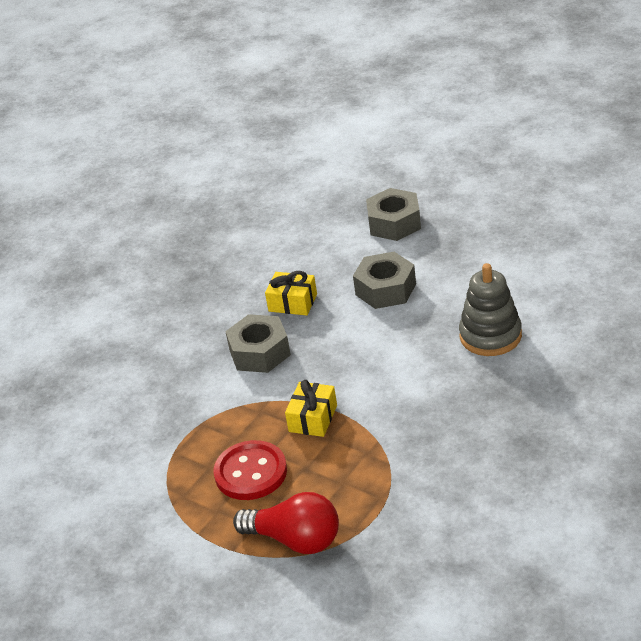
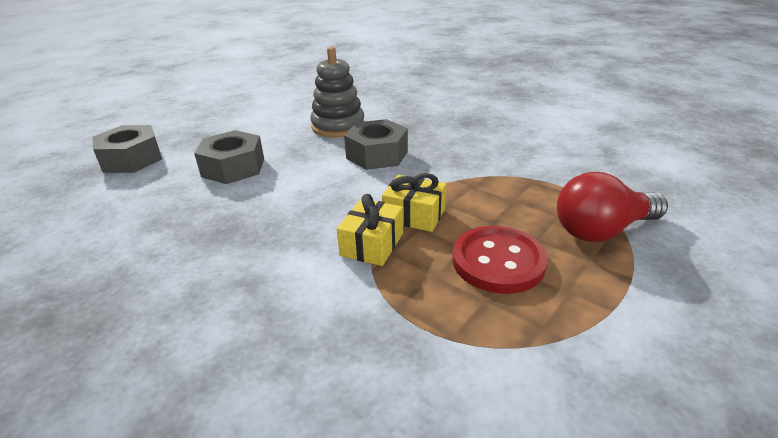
camera: 90 degrees left, 5 degrees down
grey nut [225,314,291,373] -> grey nut moved to [344,119,408,170]
red light bulb [233,492,339,554] -> red light bulb turned 135 degrees counterclockwise [557,172,668,242]
yellow gift [265,271,317,316] -> yellow gift moved to [337,194,403,266]

